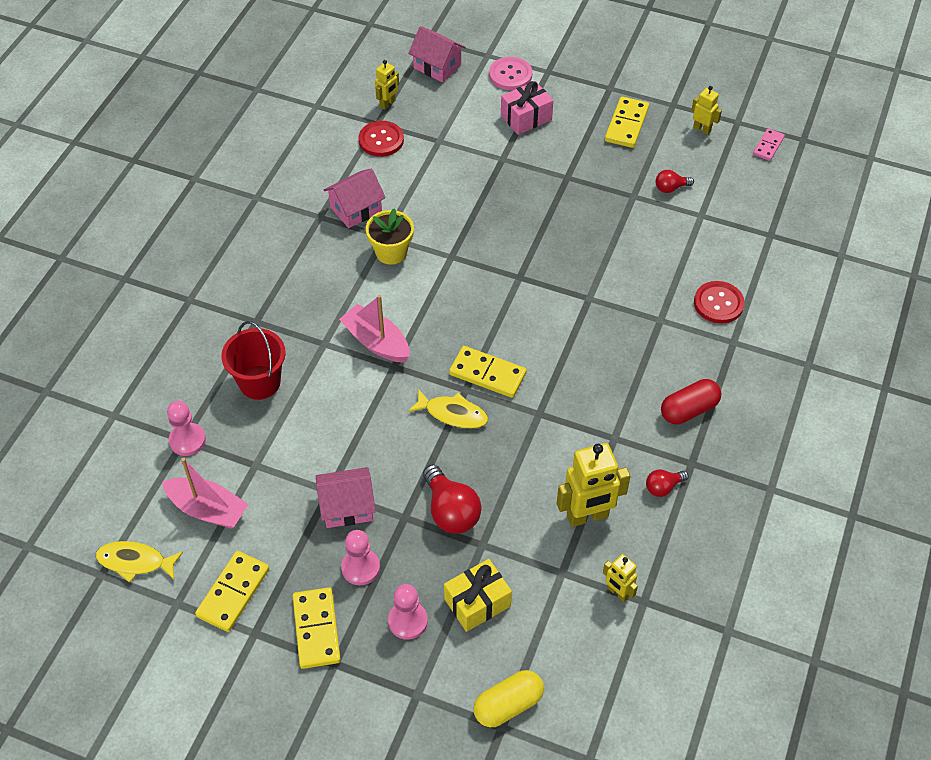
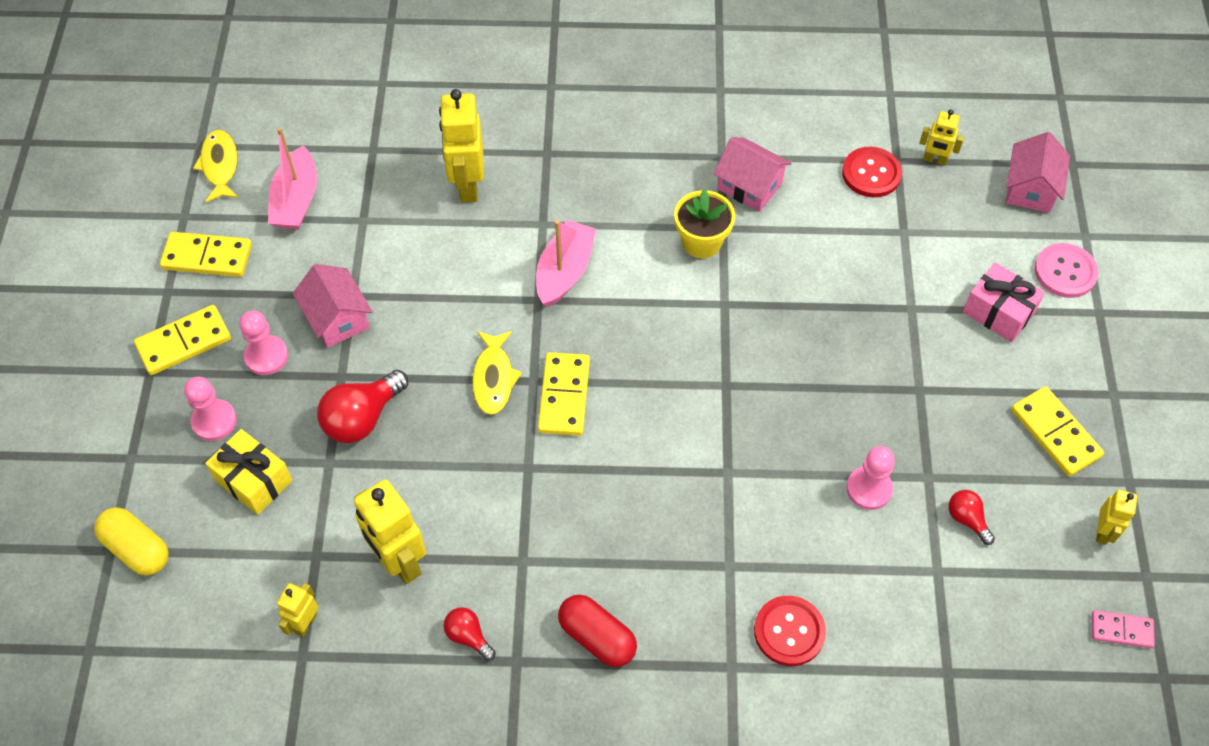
camera: 70 degrees right, 5 degrees up
pink pawn [167,401,206,456] -> pink pawn moved to [846,446,895,510]
red bucket [221,321,286,400] -> yellow robot [439,89,484,203]
yellow domino [605,97,649,148] -> yellow domino turned 60 degrees clockwise [1011,386,1104,477]

